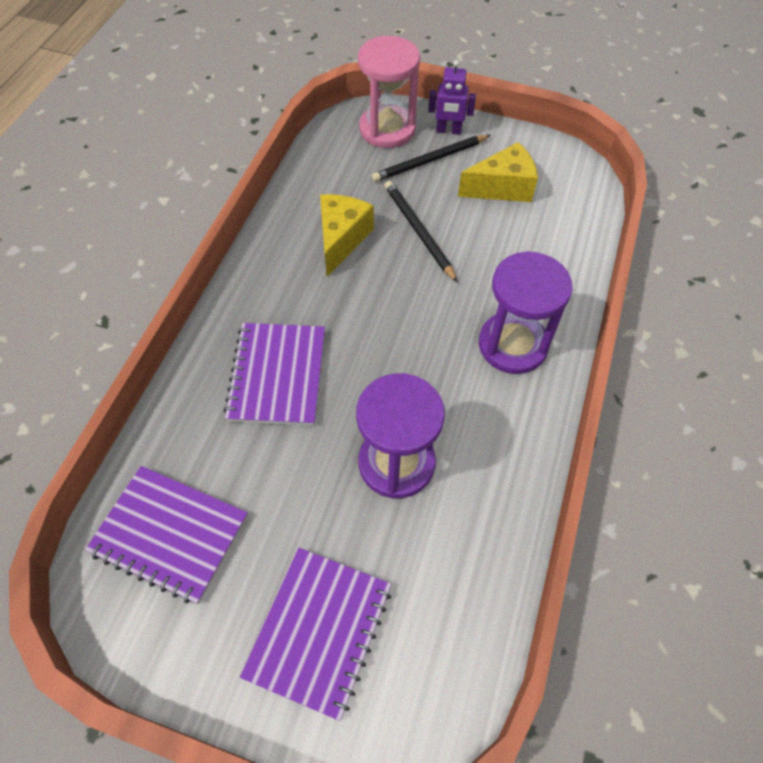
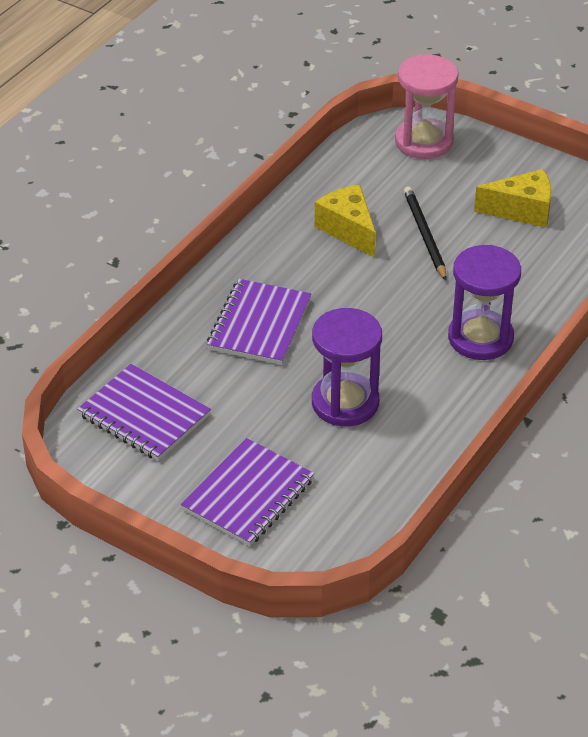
camera: 15 degrees right, 15 degrees down
yellow cheese [320,194,374,277] -> yellow cheese turned 60 degrees counterclockwise [315,185,376,258]
black pencil [372,135,490,182] -> none
purple robot [428,60,476,134] -> none

